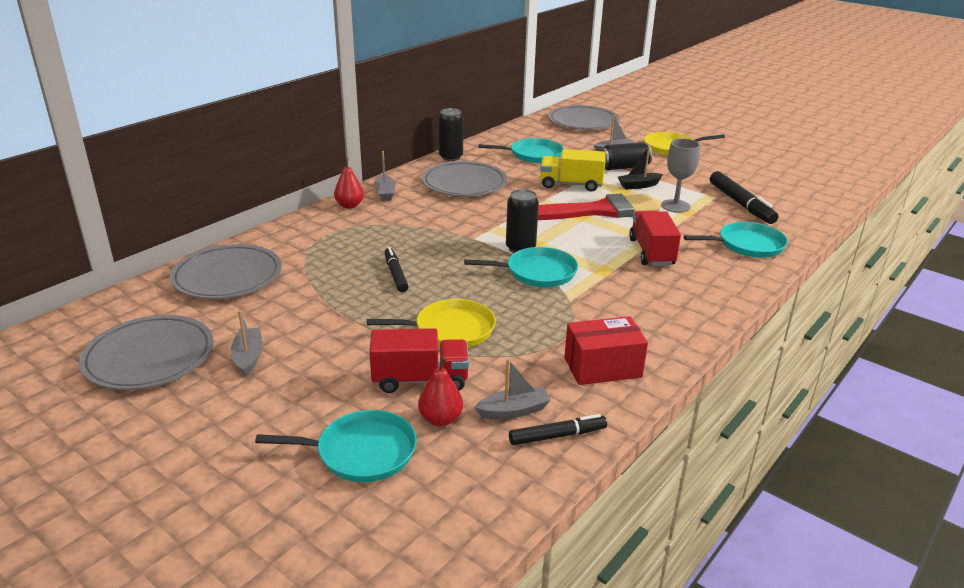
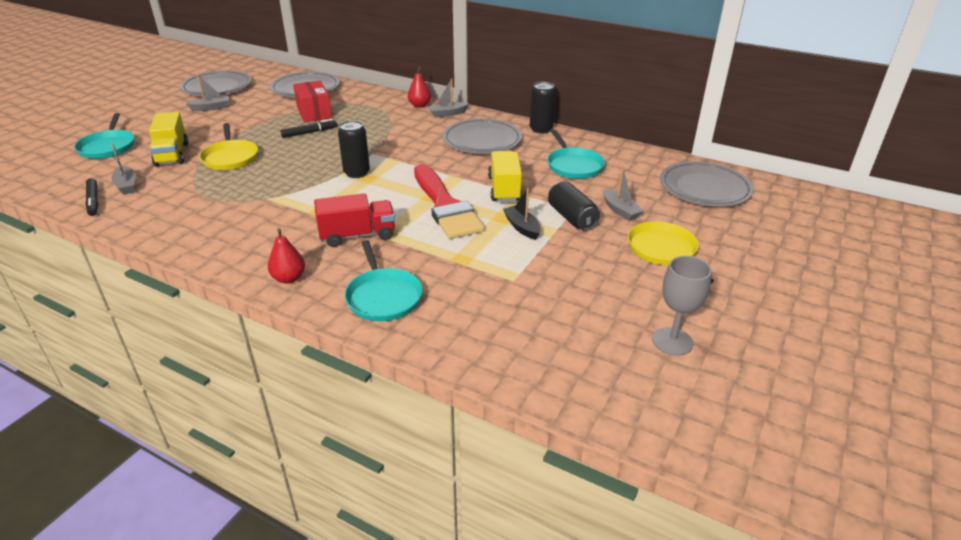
camera: 80 degrees right, 5 degrees up
red truck [369,328,469,393] -> yellow truck [149,112,188,167]
red pear [418,357,463,426] -> red pear moved to [268,228,305,284]
turquoise pan [464,247,578,287] -> none
red box [564,316,648,385] -> red box moved to [293,81,332,122]
grey goblet [661,139,700,213] -> grey goblet moved to [652,256,712,356]
black marker [710,171,779,224] -> none

